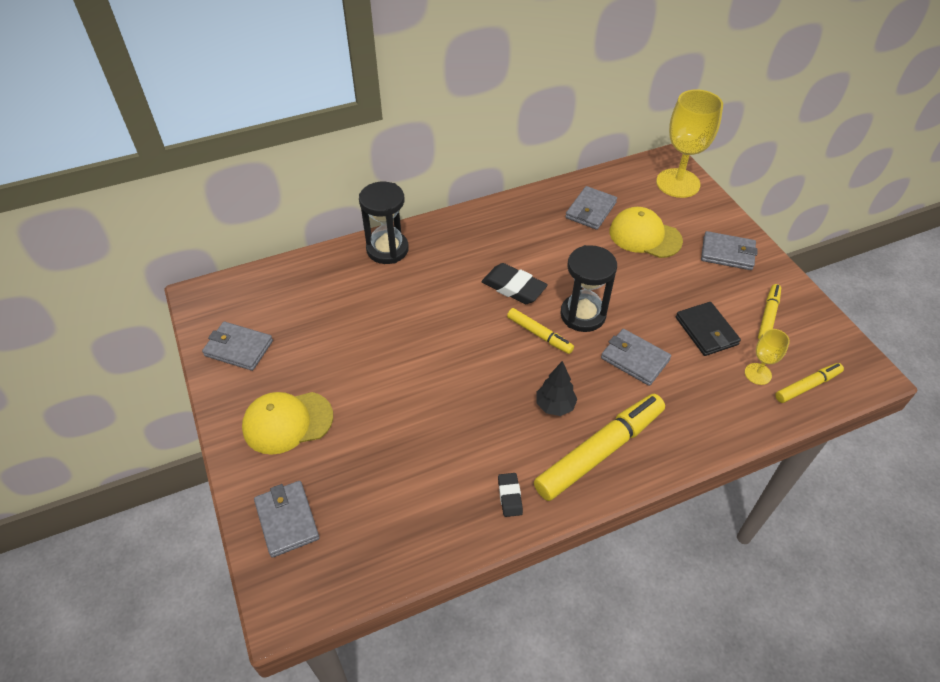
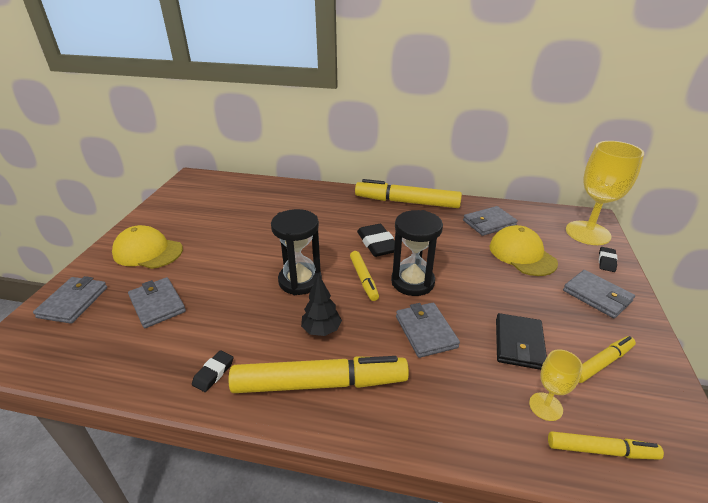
camera: 35 degrees right, 15 degrees down
grey wallet [202,322,273,371] -> grey wallet moved to [128,277,186,328]
black hourglass [359,181,409,264] -> black hourglass moved to [271,209,322,295]
none -> yellow marker [355,179,462,208]
none -> black eraser [599,247,617,272]

